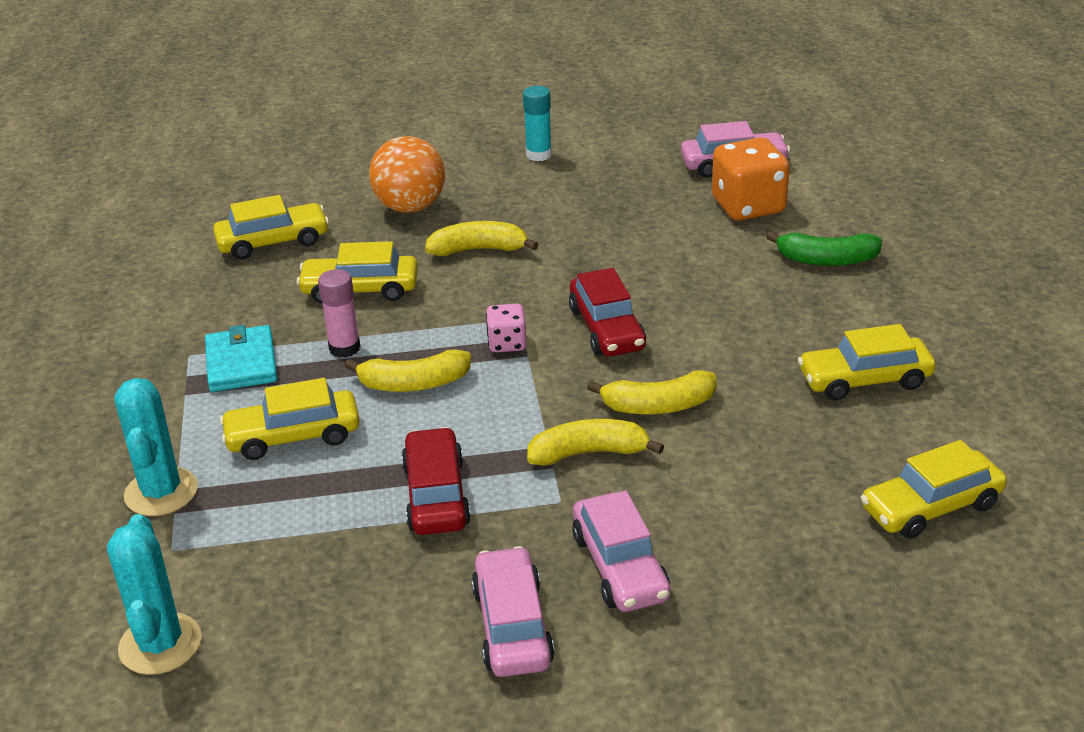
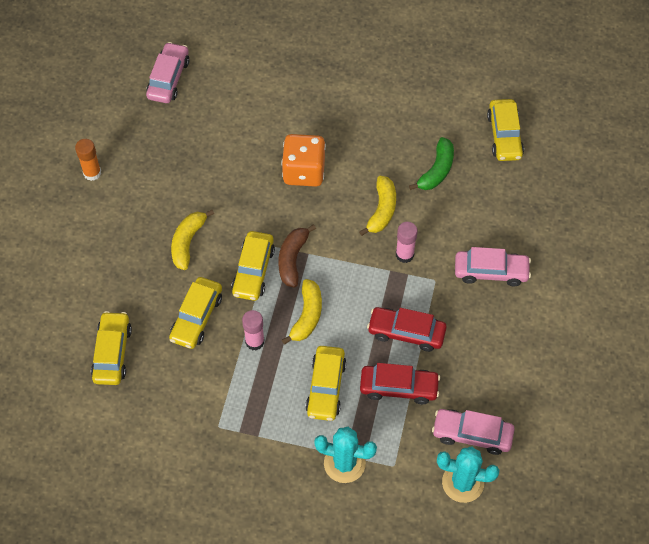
camera: 70 degrees left, 25 degrees up
turquoise wallet [205,325,277,392] -> none
orange ball [369,136,445,213] -> none
pink car [471,546,555,677] -> pink car moved to [432,409,515,455]
pink dice [486,304,527,352] -> brown banana [278,224,316,287]
turquoise glue stick [523,86,552,161] -> orange glue stick [75,139,101,181]
yellow banana [527,419,664,466] -> pink glue stick [396,222,418,263]
red car [569,268,646,356] -> red car moved to [360,363,440,404]
orange dice [712,137,790,221] -> orange dice moved to [282,134,326,187]
green banana [766,231,882,266] -> green banana moved to [409,137,454,190]
yellow car [798,324,936,400] -> yellow car moved to [231,231,275,301]

